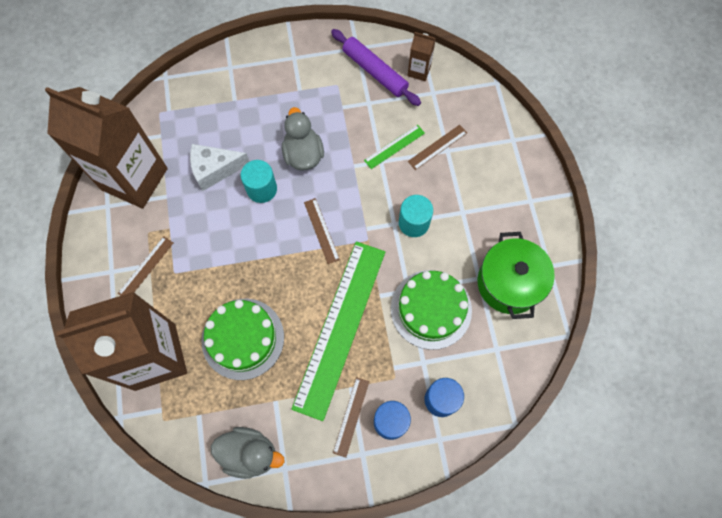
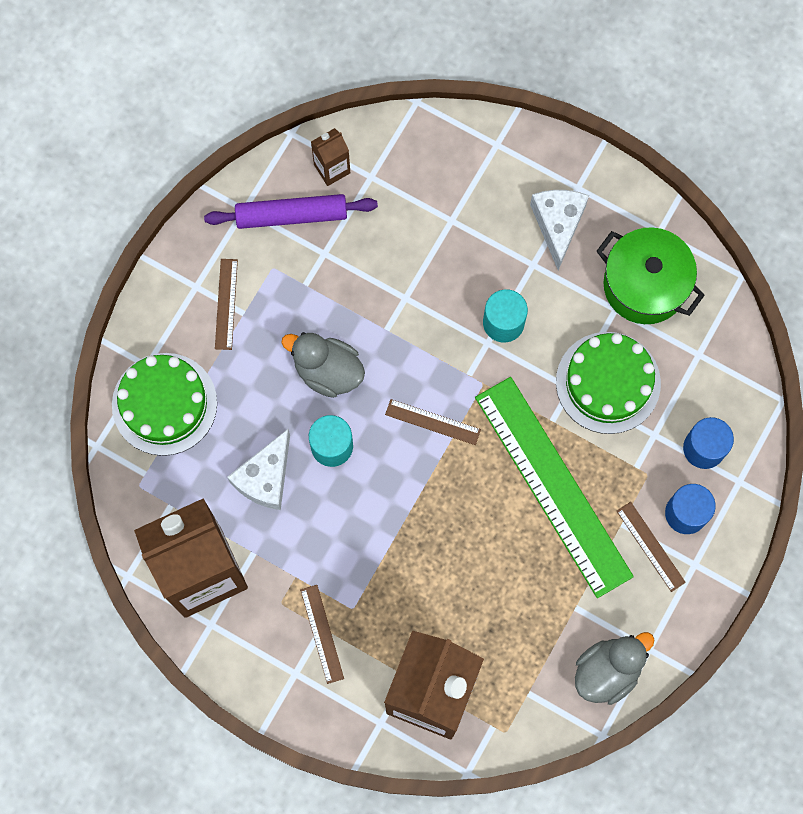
camera: 50 degrees left, 5 degrees up
green cake [201,299,284,380] -> green cake moved to [112,353,217,456]
green ruler [364,125,425,169] -> none
brown ruler [408,125,467,170] -> brown ruler moved to [215,259,238,350]
none -> white cheese [530,190,589,270]

